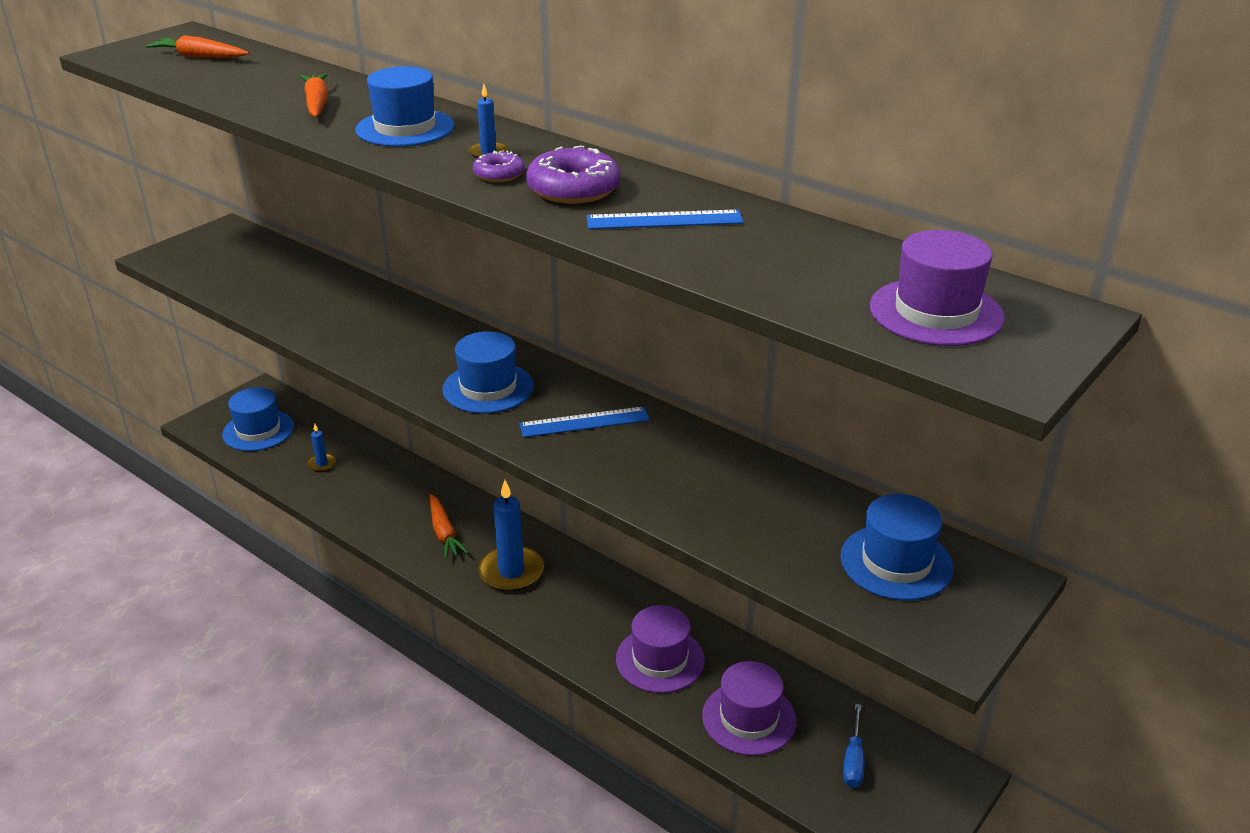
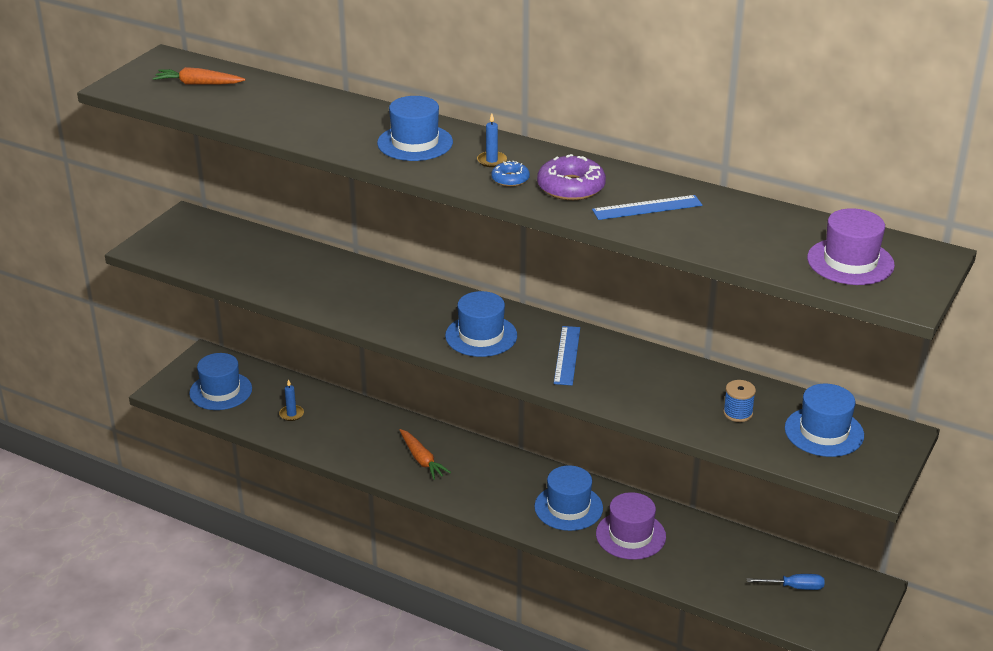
camera: 10 degrees left, 0 degrees up
orange carrot [300,73,328,117] -> none
purple donut [473,150,525,182] -> blue donut [491,161,530,187]
blue candle [478,480,544,592] -> none
blue ruler [519,407,650,438] -> blue ruler turned 60 degrees counterclockwise [554,326,580,385]
purple hat [702,661,796,756] -> none
blue screwdriver [843,704,864,788] -> blue screwdriver turned 90 degrees counterclockwise [746,574,825,590]
none -> blue hat [534,465,603,531]
none -> blue spool [723,380,756,422]

